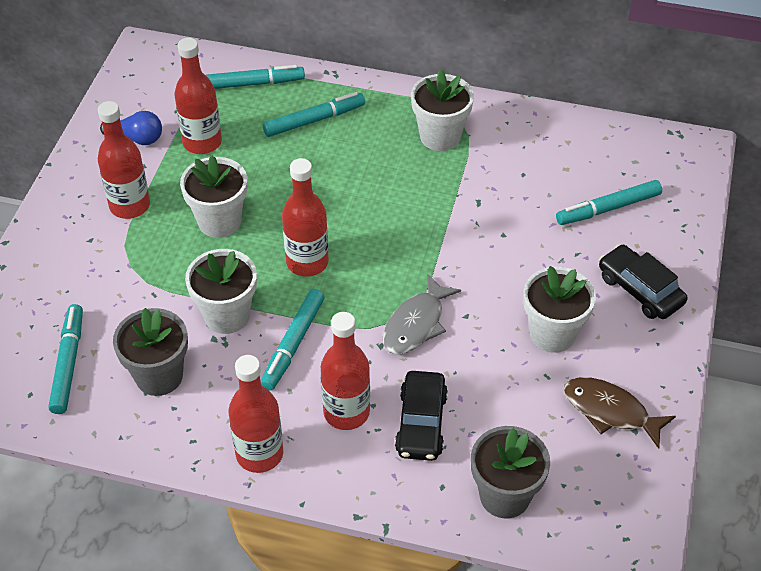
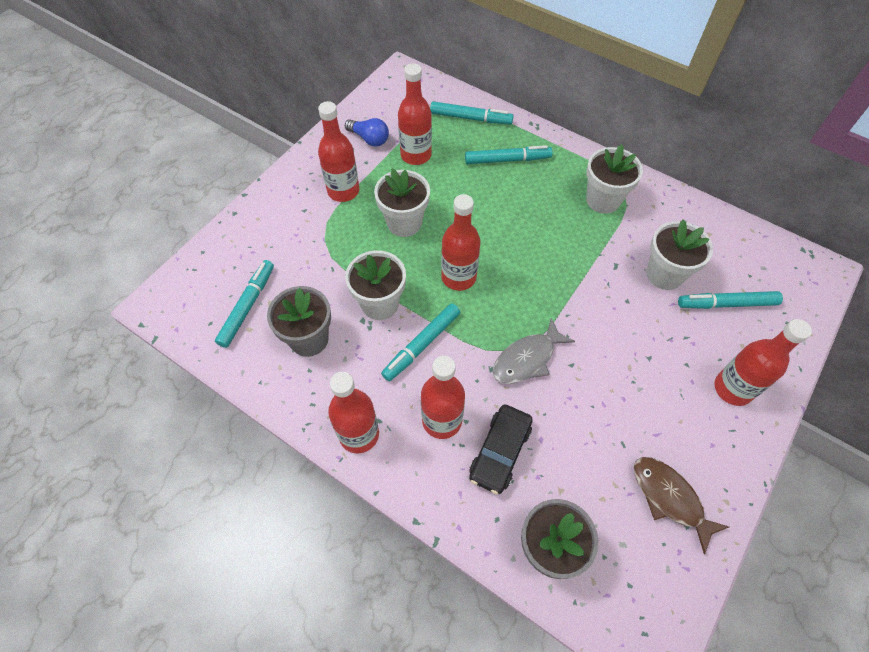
camera: 20 degrees right, 10 degrees up
white flower pot [523,266,596,353] -> white flower pot moved to [647,220,713,290]
black car [599,244,687,319] -> red bottle [715,319,812,406]

